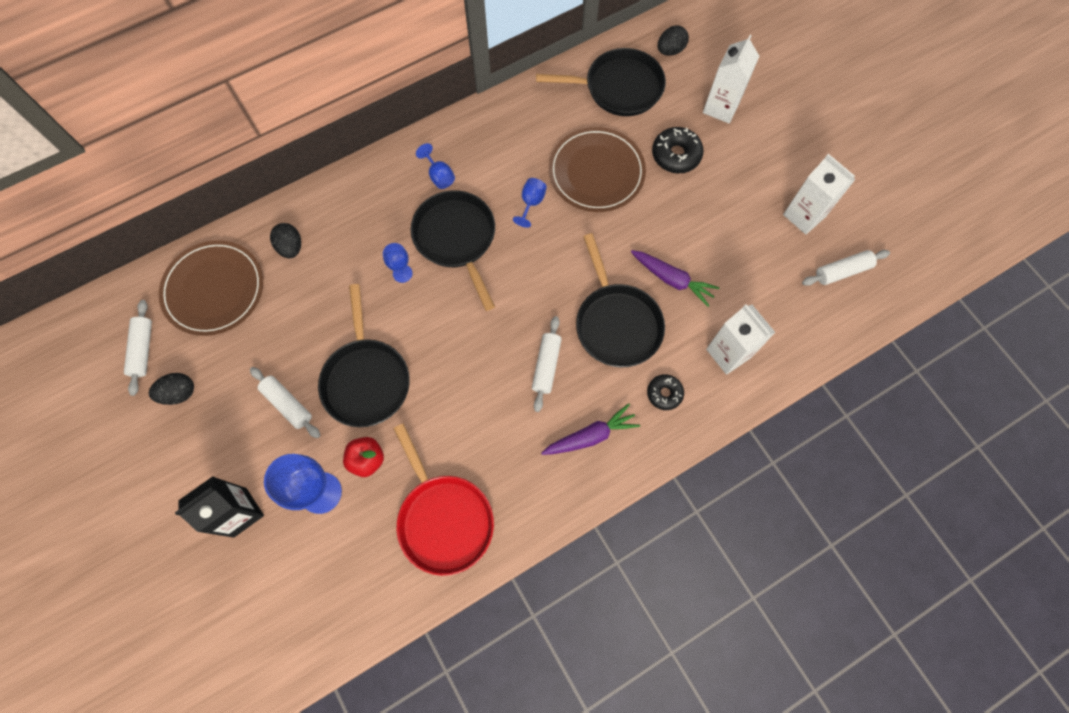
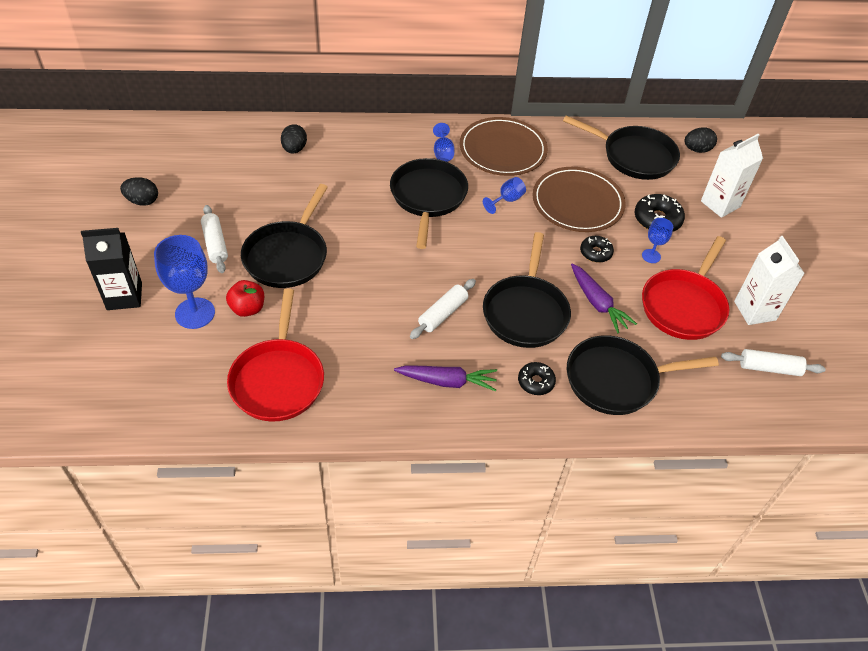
camera: 25 degrees right, 20 degrees down
white rolling pin [124,300,152,396] -> none
brown plate [159,240,263,336] -> brown plate moved to [460,117,548,176]
blue goblet [383,243,413,283] -> blue goblet moved to [642,218,673,263]
white carton [706,304,776,375] -> black pan [567,335,719,415]
none -> black donut [580,236,614,263]
none -> red pan [642,236,729,340]

